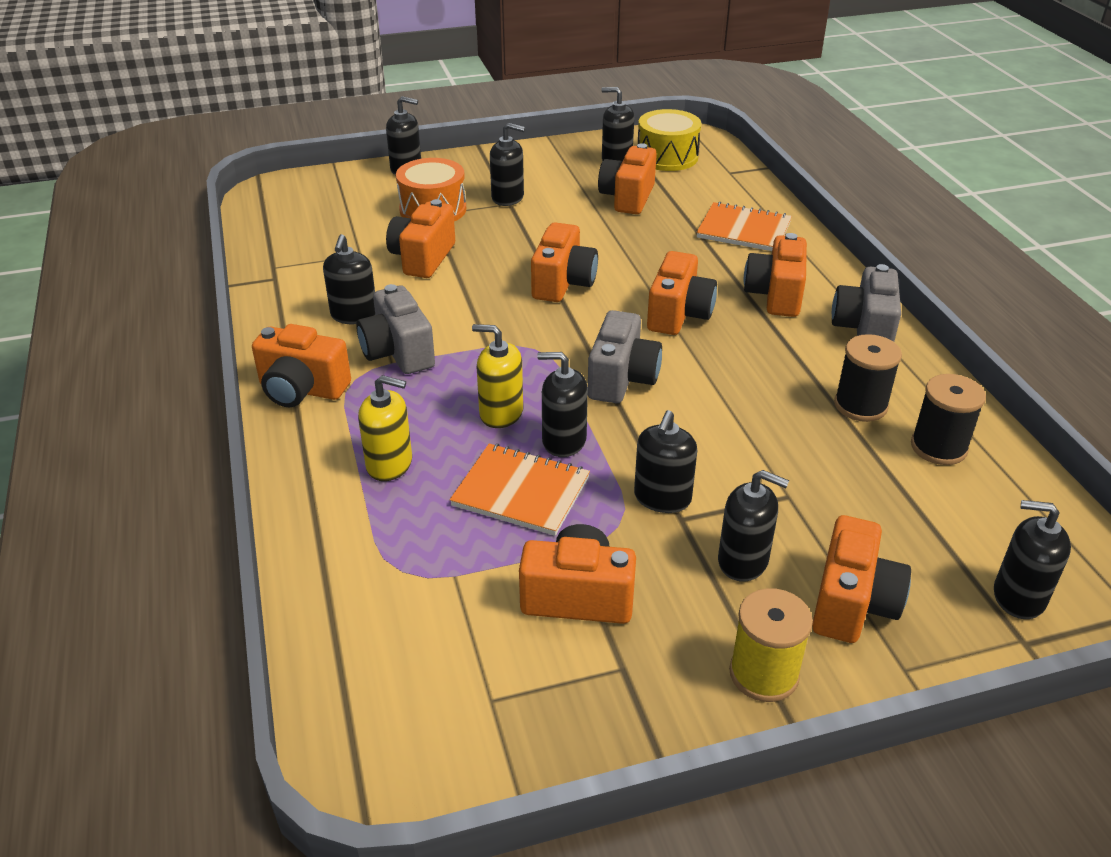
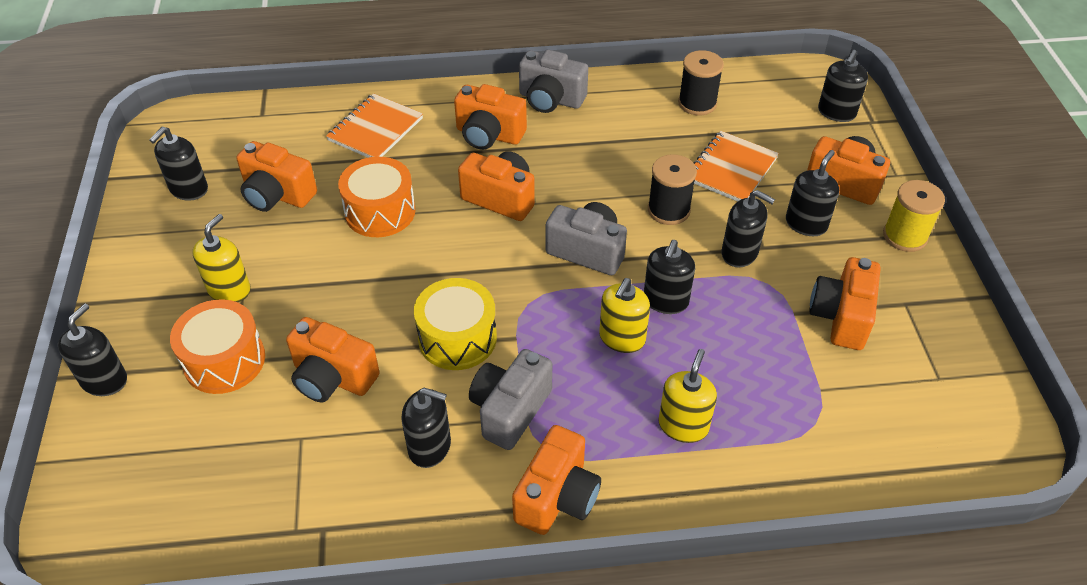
camera: 80 degrees left, 10 degrees up
grey camera [356,284,435,374] -> grey camera turned 135 degrees clockwise [469,349,552,450]
orange notebook [450,444,590,536] -> orange notebook moved to [694,131,779,201]
black soap dispenser [490,123,525,206] -> yellow soap dispenser [192,214,251,302]
orange camera [531,222,598,302] -> none
yellow drum [638,109,701,171] -> yellow drum moved to [414,278,497,370]
black spool [834,334,902,422] -> black spool moved to [648,154,697,225]
none -> orange drum [338,157,416,237]

